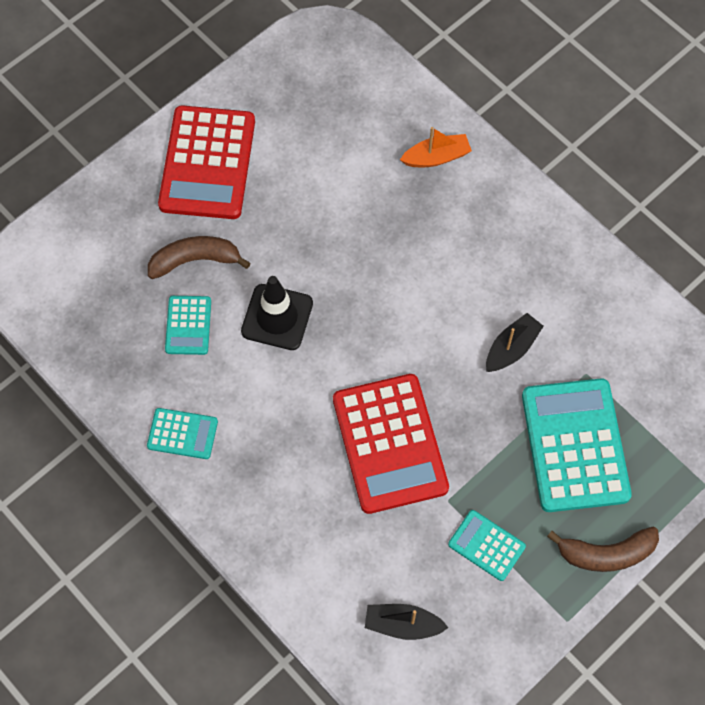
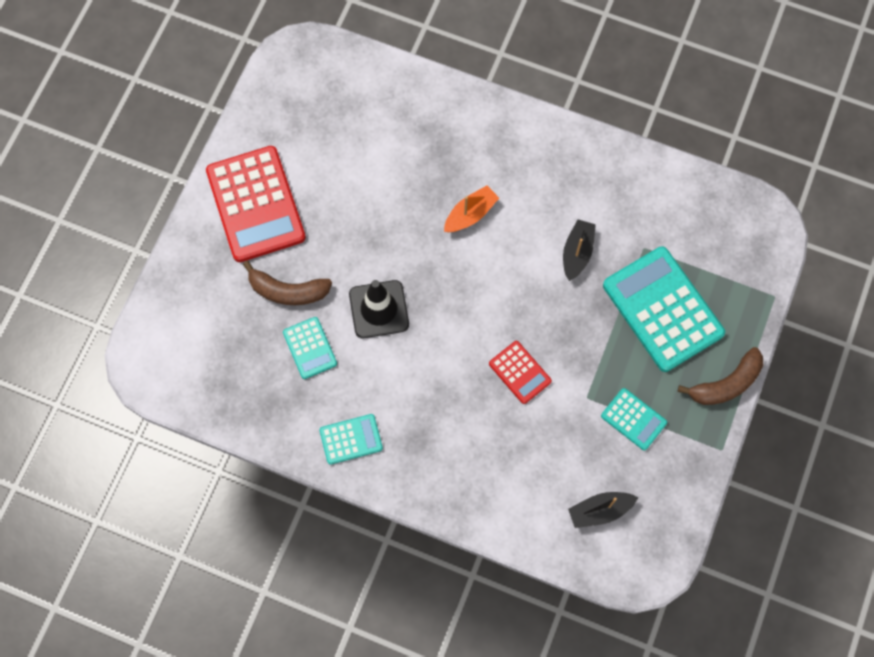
camera: 25 degrees left, 5 degrees up
brown banana [148,236,251,279] -> brown banana turned 135 degrees counterclockwise [243,261,332,305]
red calculator [333,374,449,514] -> red calculator [489,341,552,404], size x0.49
orange boat [400,127,472,167] -> orange boat moved to [444,185,499,232]
turquoise calculator [448,510,526,581] -> turquoise calculator turned 150 degrees counterclockwise [601,388,667,450]

